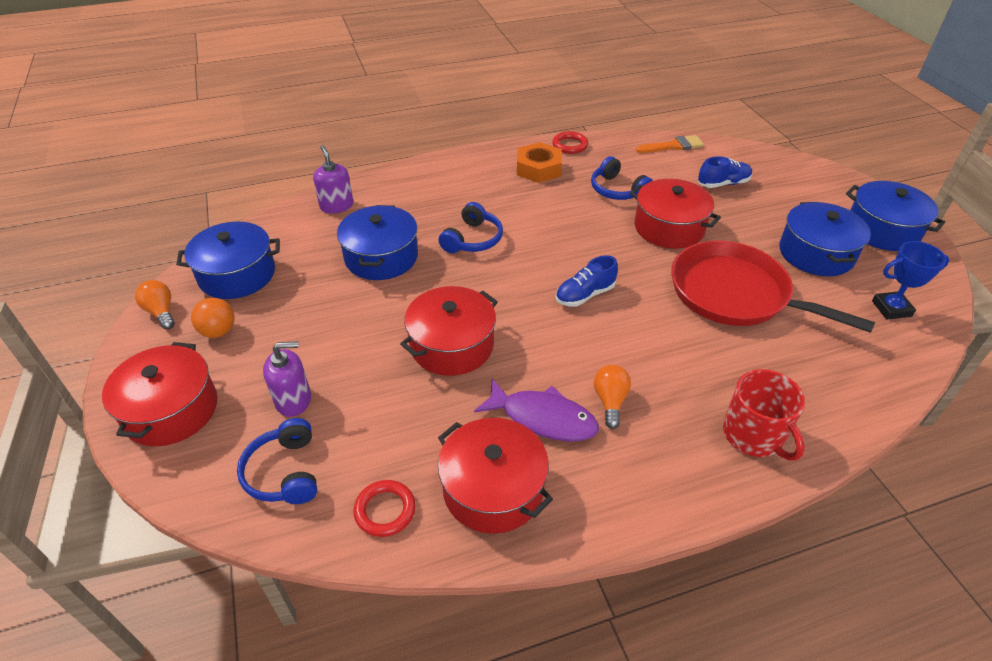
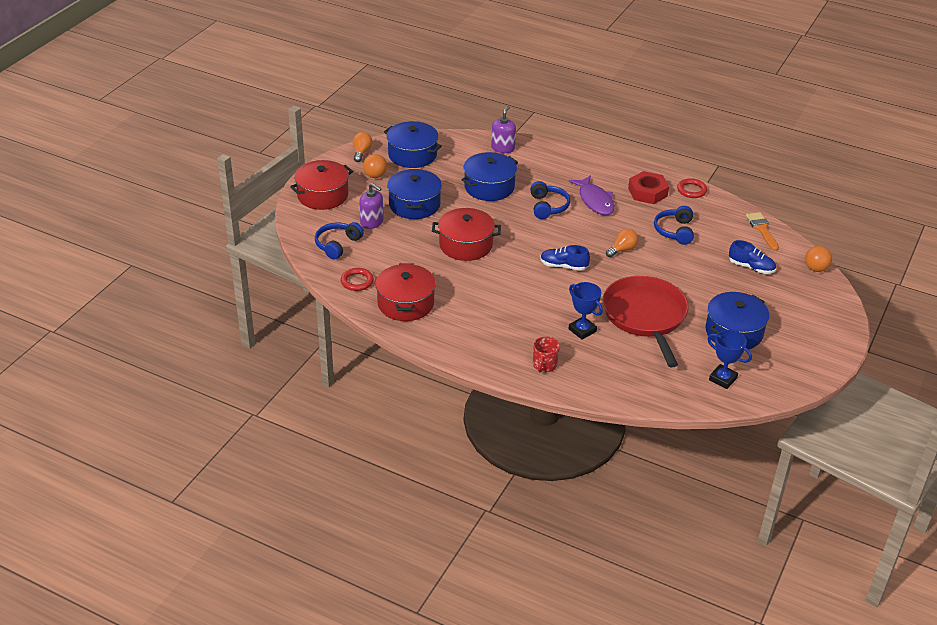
camera: 45 degrees right, 5 degrees down
blue headphones [439,202,503,253] -> blue headphones turned 75 degrees counterclockwise [530,181,570,219]
purple fish [474,379,599,442] -> purple fish moved to [568,175,615,215]
orange nut [517,142,562,183] -> red nut [628,171,669,204]
orange light bulb [594,365,631,429] -> orange light bulb moved to [606,229,638,258]
red pot [630,179,721,249] -> none
orange brush [636,135,704,153] -> orange brush turned 135 degrees counterclockwise [746,212,779,251]
red mug [723,369,805,461] -> red mug [533,336,560,372], size x0.66
blue pot [846,181,945,251] -> blue pot moved to [387,169,442,219]
none -> blue trophy [569,282,603,340]
none -> orange ball [805,246,832,272]

